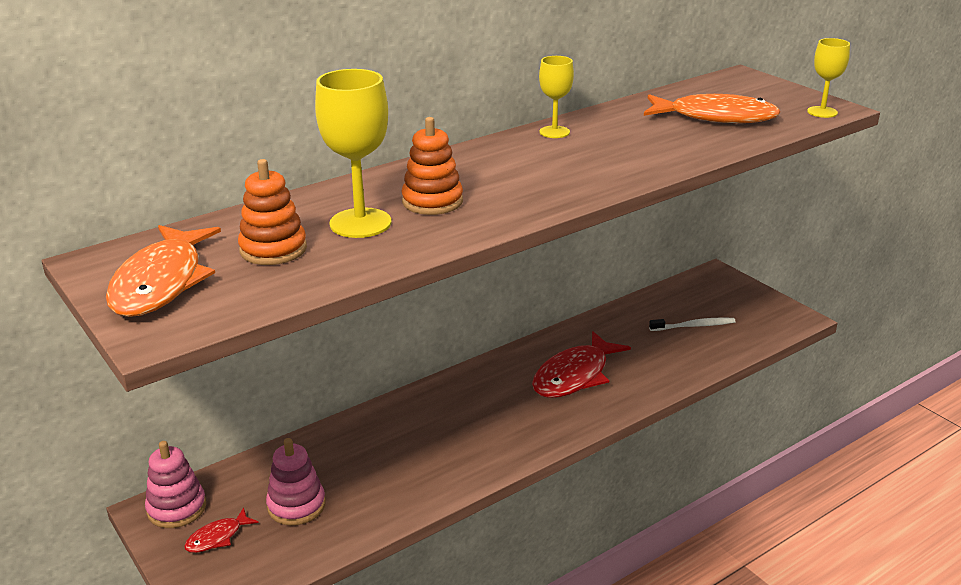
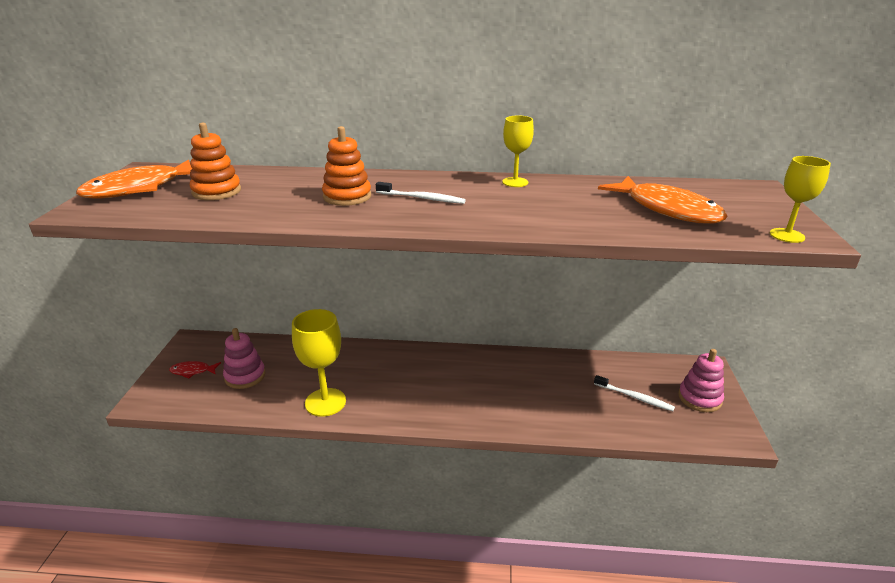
camera: 40 degrees right, 0 degrees up
pink stacking toy [145,441,206,528] -> pink stacking toy moved to [678,349,724,412]
yellow goblet [315,69,391,238] -> yellow goblet moved to [292,309,346,417]
red fish [532,331,631,398] -> none
none -> white toothbrush [376,182,466,204]

